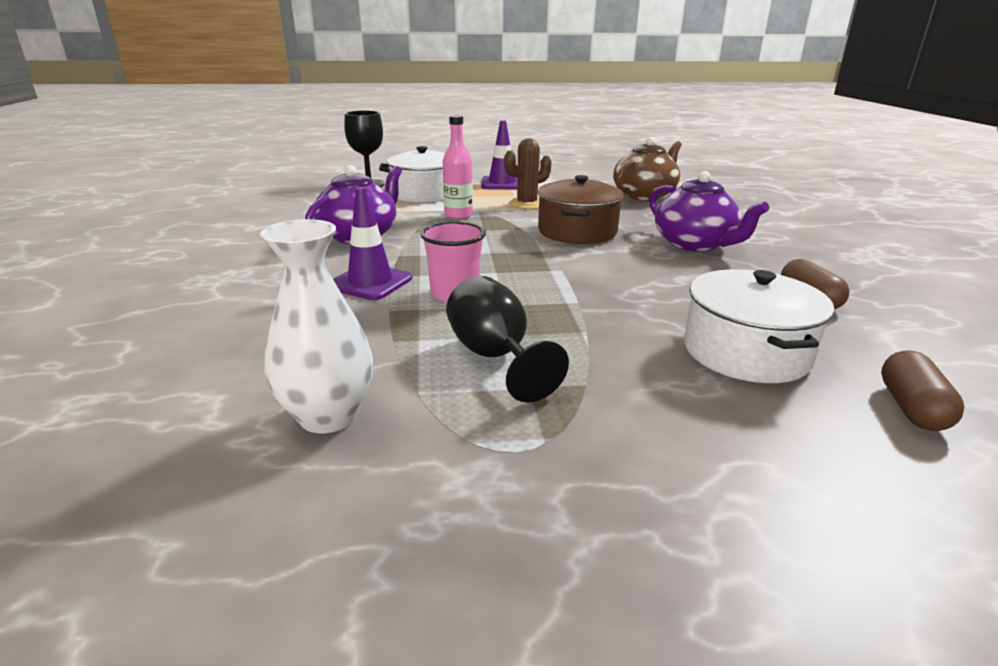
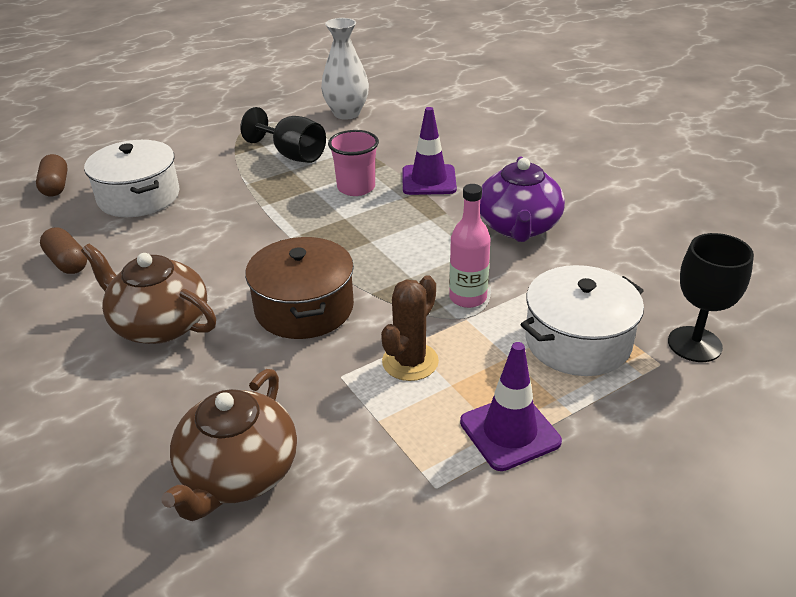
camera: 155 degrees right, 10 degrees up
purple teapot [649,171,769,252] -> brown teapot [81,244,216,344]

